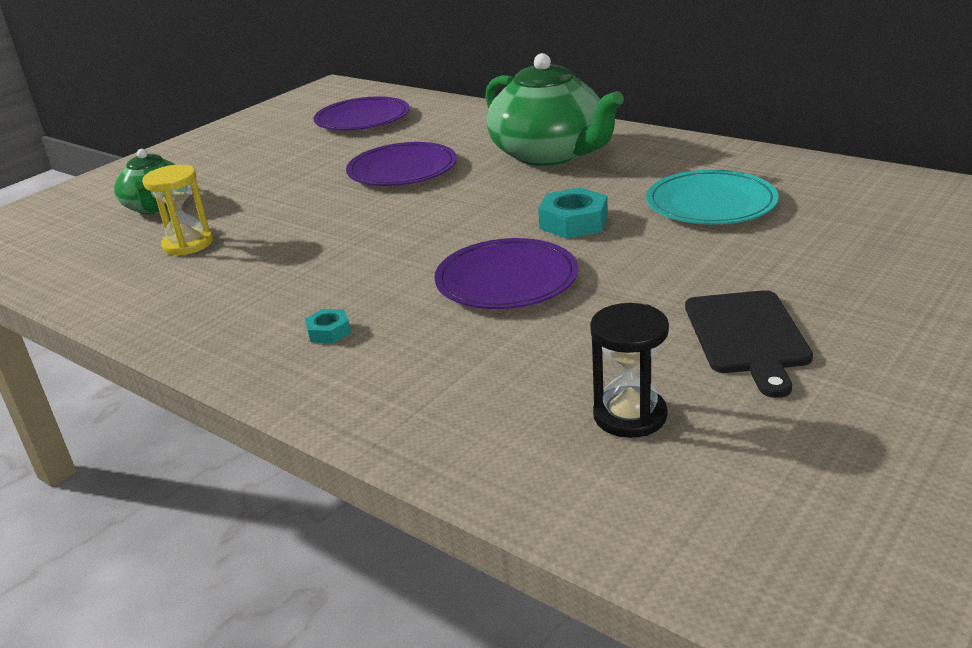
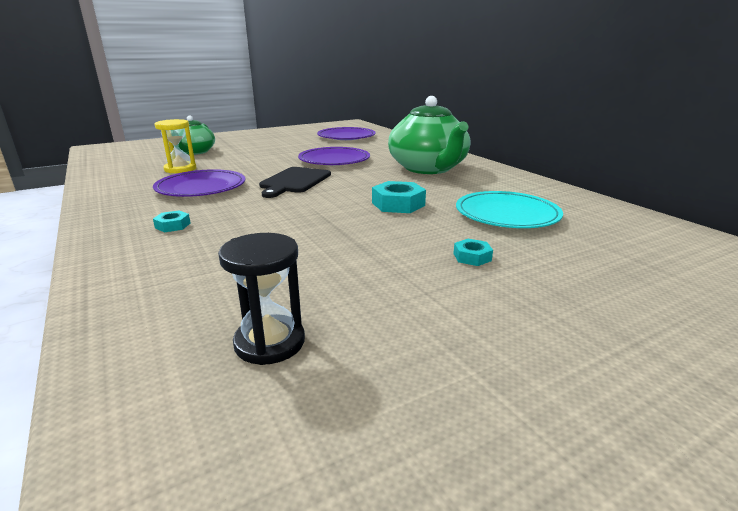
camera: 20 degrees right, 5 degrees down
purple plate [434,238,578,309] -> purple plate moved to [153,169,245,197]
black cutting board [685,290,813,398] -> black cutting board moved to [259,167,331,198]
none -> turquoise nut [453,239,493,266]

